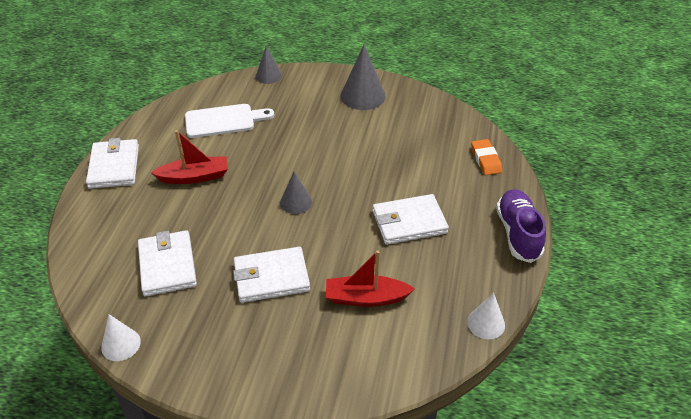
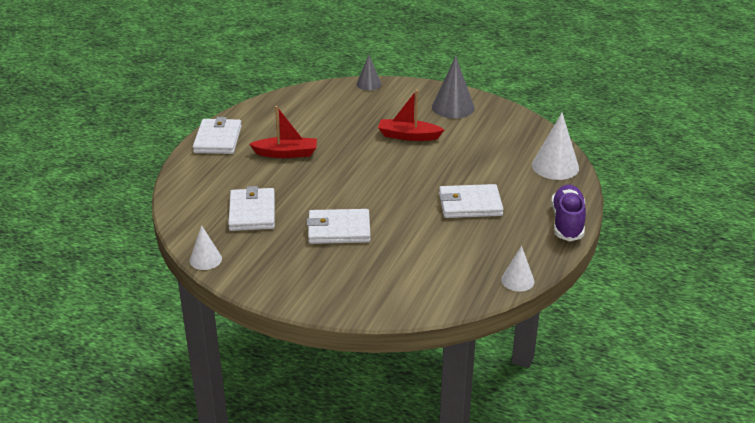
camera: 10 degrees right, 10 degrees down
white cutting board [185,104,274,138] -> none
grey cone [280,172,312,214] -> none
red boat [326,251,415,307] -> red boat moved to [378,90,444,141]
orange eraser [471,139,502,175] -> white cone [532,113,579,180]

